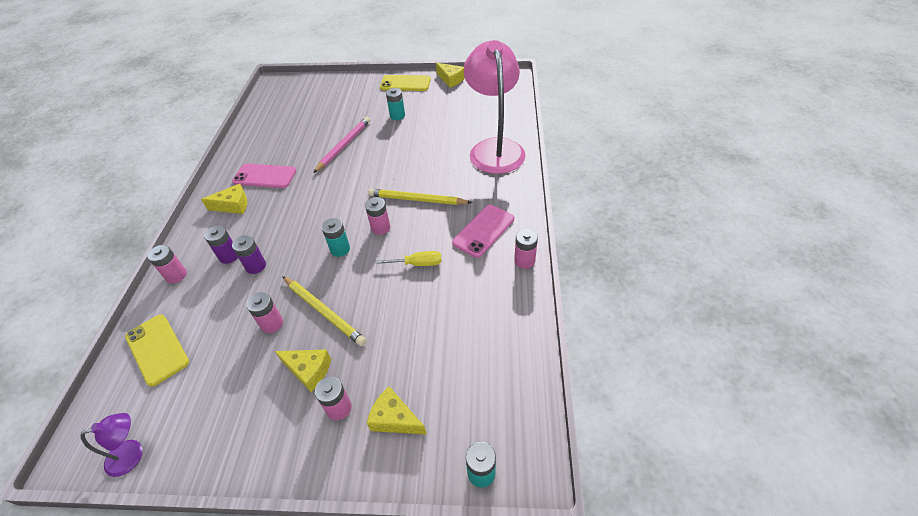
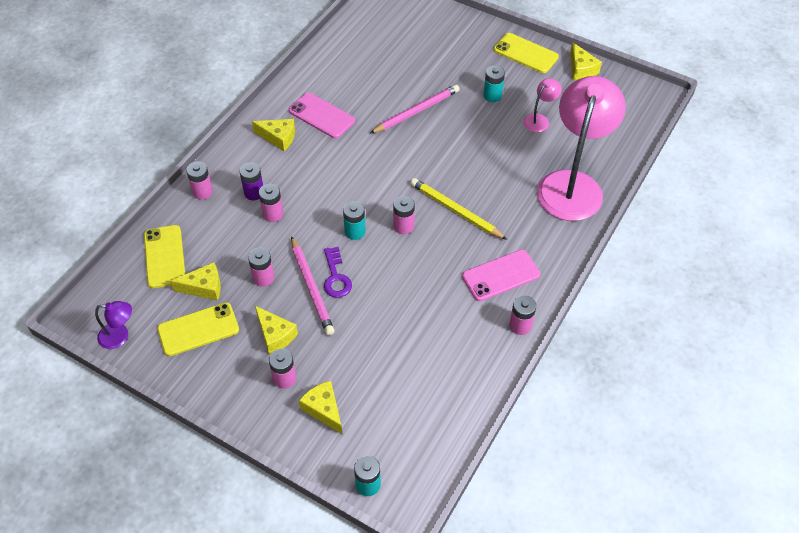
camera: 25 degrees right, 5 degrees up
purple battery [232,235,266,274] -> pink battery [259,184,283,222]
yellow pencil [282,276,366,346] -> pink pencil [291,236,335,335]
yellow screwdriver [375,251,442,266] -> none
none -> yellow phone [157,302,239,356]
none -> yellow cheese [170,262,221,301]
none -> purple key [324,247,352,298]
none -> pink lamp [523,78,562,132]

